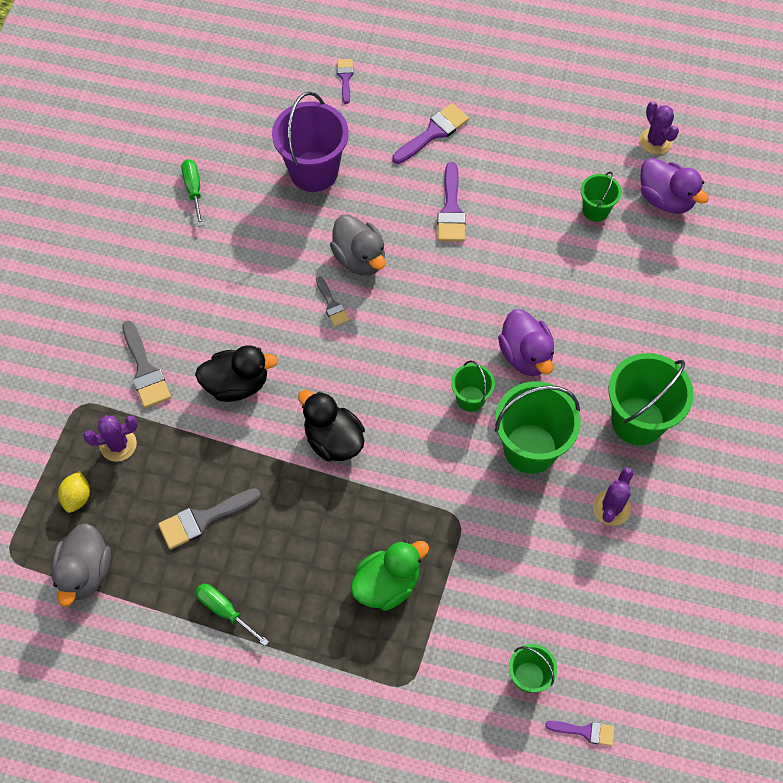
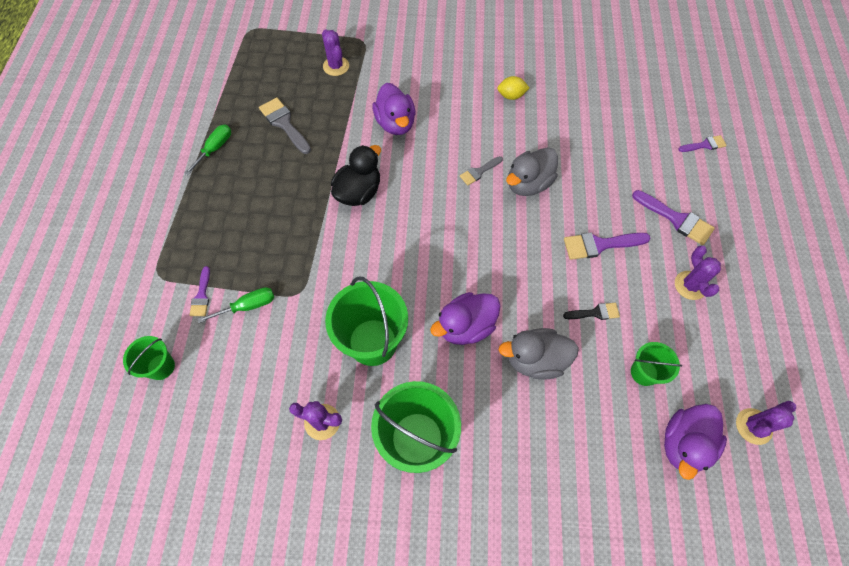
camera: 80 degrees right, 0 degrees up
grey duck [52,523,111,607] -> grey duck moved to [499,328,579,380]
yellow lemon [58,471,90,513] -> yellow lemon moved to [497,76,529,100]
grey brush [122,321,171,408] -> none
green screwdriver [181,159,203,226] -> green screwdriver moved to [198,287,274,323]
black duck [195,345,278,402] -> purple duck [372,83,416,135]
purple bucket [272,92,349,192] -> none
green duck [350,541,429,611] -> none
green bucket [451,361,495,412] -> none
purple brush [545,721,615,746] -> purple brush moved to [190,266,210,316]
none -> black brush [563,303,620,320]
none -> purple cactus [675,246,721,300]

